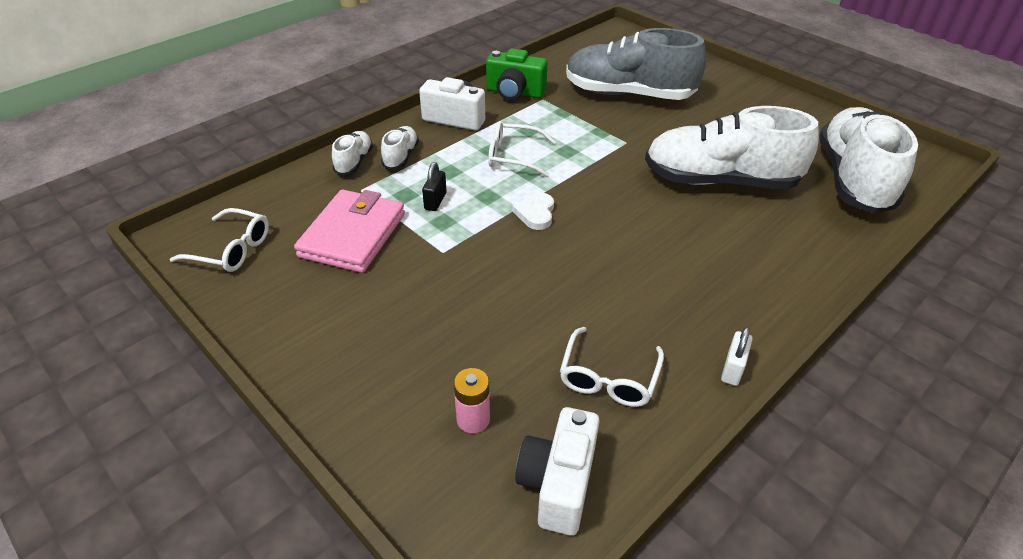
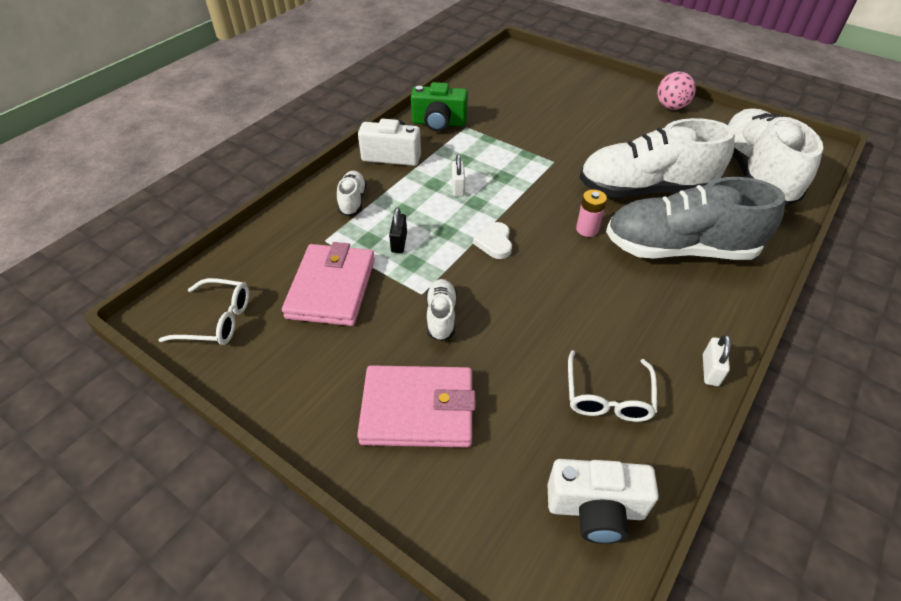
camera: 10 degrees left, 5 degrees up
white shoe [332,131,373,175] -> white shoe moved to [426,279,457,341]
pink battery [454,368,490,433] -> pink battery moved to [576,190,607,237]
white glasses [488,121,556,177] -> white padlock [452,154,465,196]
white camera [515,407,600,536] -> white camera turned 90 degrees counterclockwise [548,459,659,544]
grey shoe [566,28,706,100] -> grey shoe moved to [606,177,785,260]
none -> pink wallet [357,365,476,448]
none -> pink ball [657,71,696,110]

